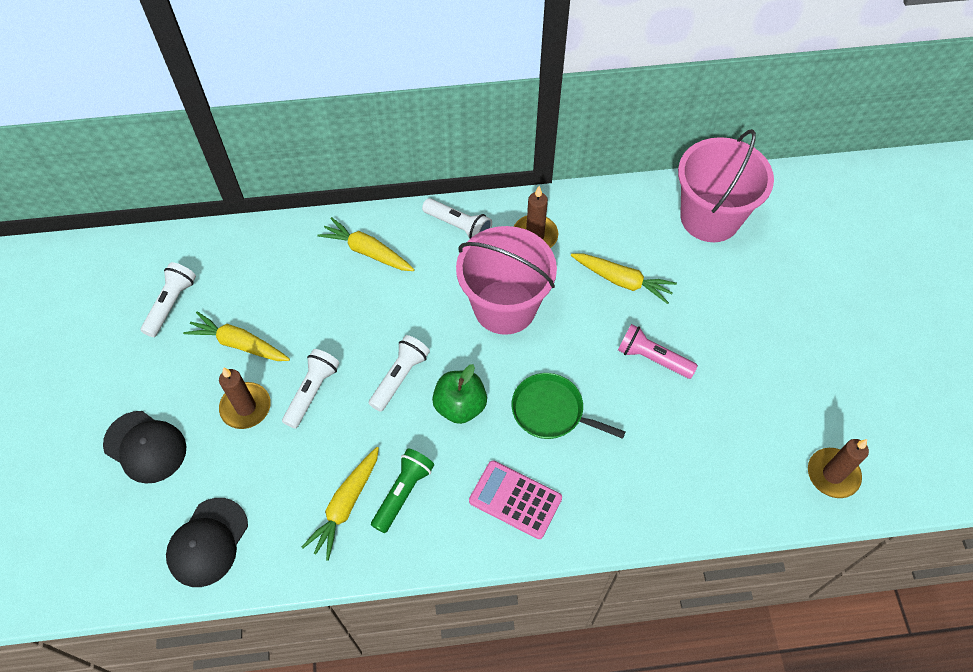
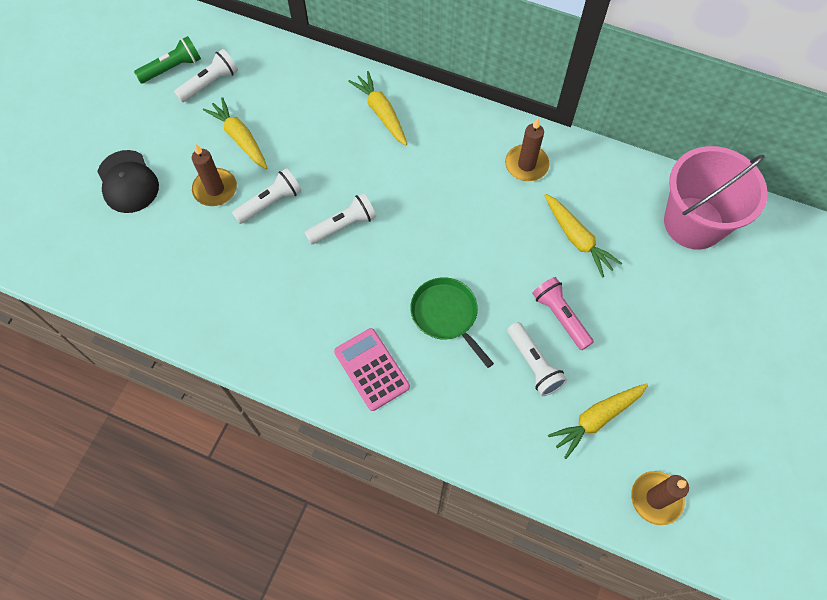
camera: 30 degrees right, 5 degrees up
black cap [166,498,248,587] -> none
yellow carrot [302,447,379,561] -> yellow carrot moved to [548,383,648,459]
green flashlight [371,448,434,533] -> green flashlight moved to [134,36,201,83]
white flashlight [422,198,492,239] -> white flashlight moved to [507,322,567,396]
green apple [432,364,487,424] -> none
pink bucket [456,226,557,335] -> none

